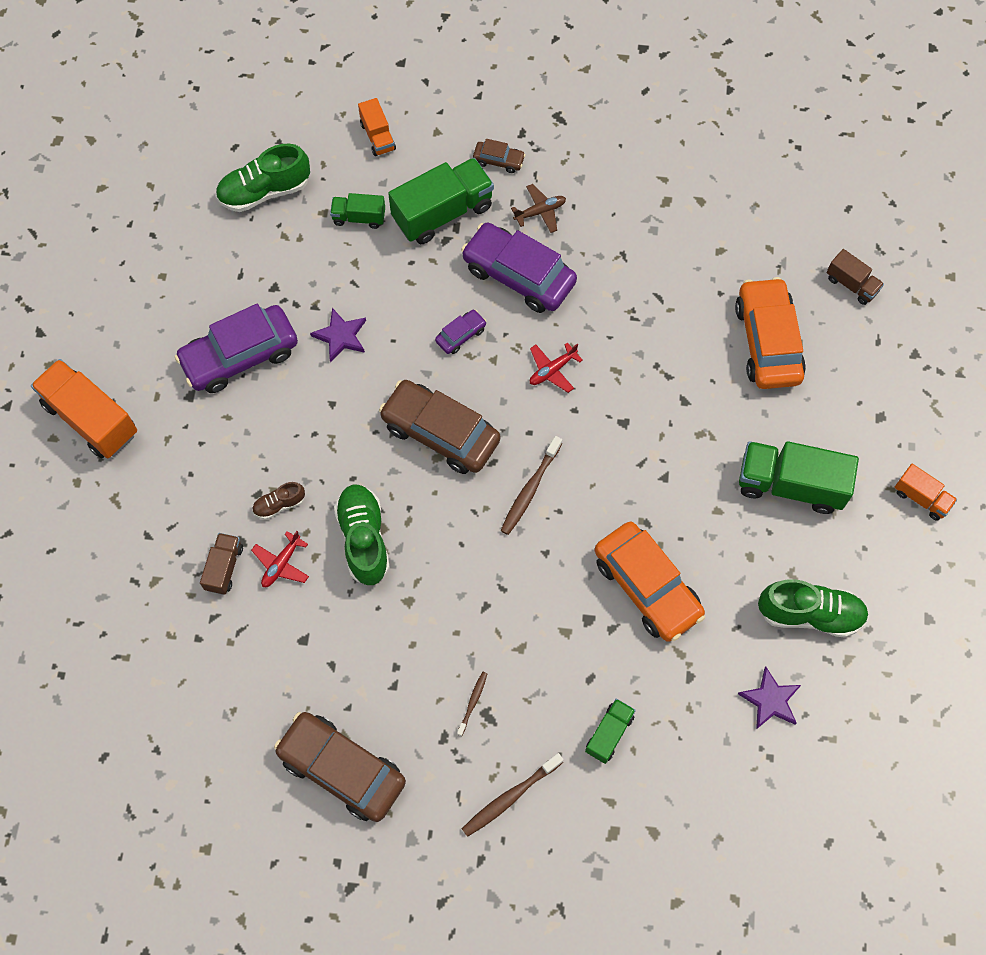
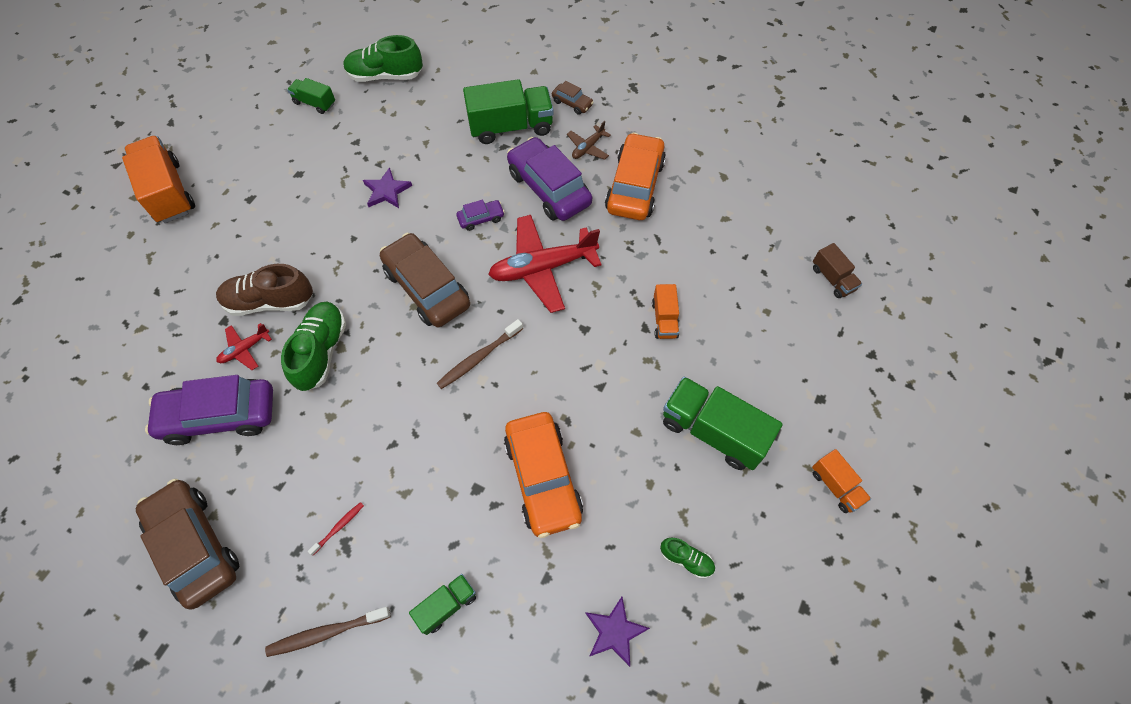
camera: 20 degrees right, 5 degrees down
purple car [174,304,298,393] -> purple car moved to [145,375,273,445]
brown truck [200,533,243,595] -> none
brown shoe [252,482,305,520] -> brown shoe [216,264,313,316], size x1.92
green truck [330,193,385,229] -> green truck moved to [287,78,335,114]
orange truck [358,98,396,156] -> orange truck moved to [652,284,679,339]
brown toothbrush [457,672,487,736] -> red toothbrush [307,502,364,556]
brown plane [511,184,566,233] -> brown plane turned 135 degrees clockwise [567,121,611,160]
red plane [530,343,583,393] -> red plane [488,215,602,313], size x2.11
orange car [735,277,806,389] -> orange car moved to [605,132,666,220]
green shoe [758,579,869,638] -> green shoe [660,538,715,579], size x0.52

